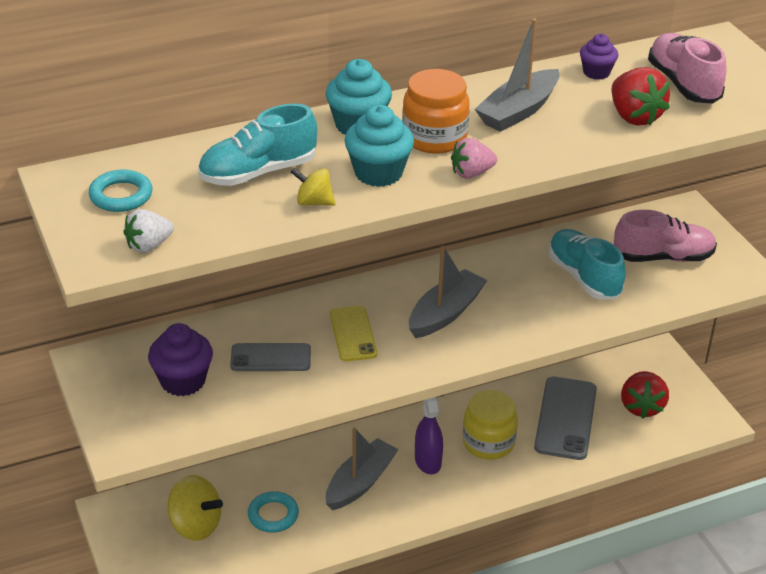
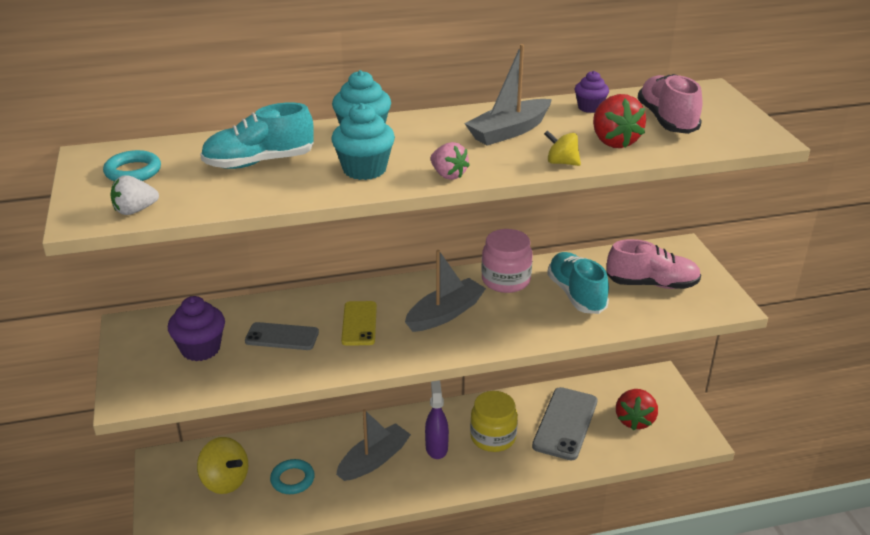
camera: 10 degrees right, 5 degrees down
yellow spinning top [291,168,336,206] -> yellow spinning top moved to [544,130,581,166]
orange jar [402,69,470,154] -> none
pink strawberry [451,138,497,179] -> pink strawberry turned 120 degrees counterclockwise [430,142,470,180]
none -> pink jar [481,229,533,293]

